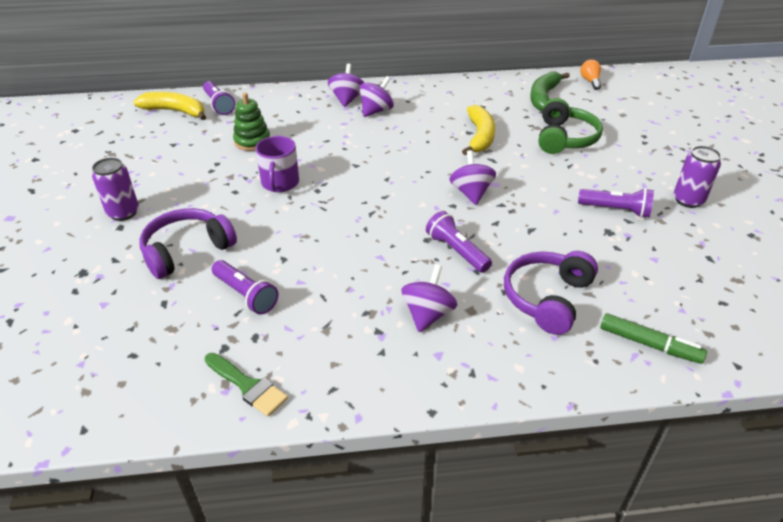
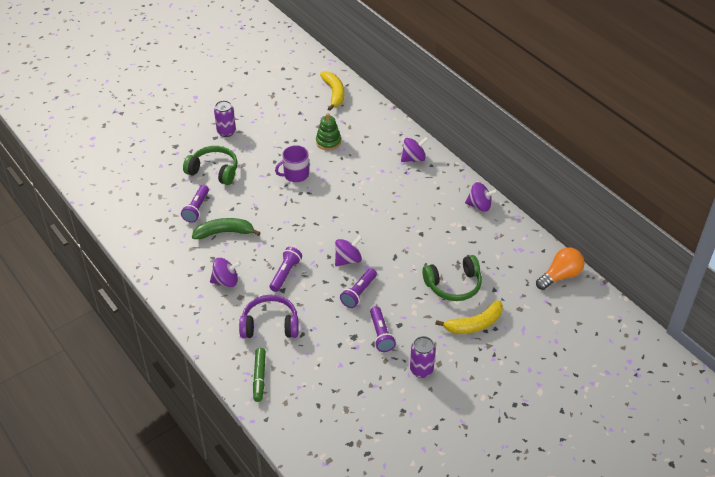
camera: 60 degrees right, 5 degrees up
purple headphones [139,208,237,279] -> green headphones [183,146,238,185]
purple flashlight [203,81,235,115] -> purple flashlight moved to [340,268,377,308]
green brush [205,353,288,417] -> none
purple spinning top [360,76,394,117] -> purple spinning top moved to [465,182,498,212]
yellow banana [462,105,495,155] -> yellow banana moved to [435,300,503,334]
green banana [530,71,570,111] -> green banana moved to [192,218,261,239]
orange light bulb [580,60,602,90] -> orange light bulb [536,248,584,290], size x1.66

